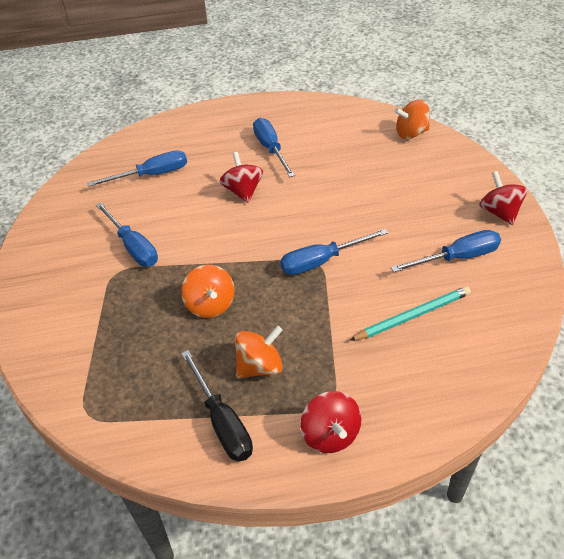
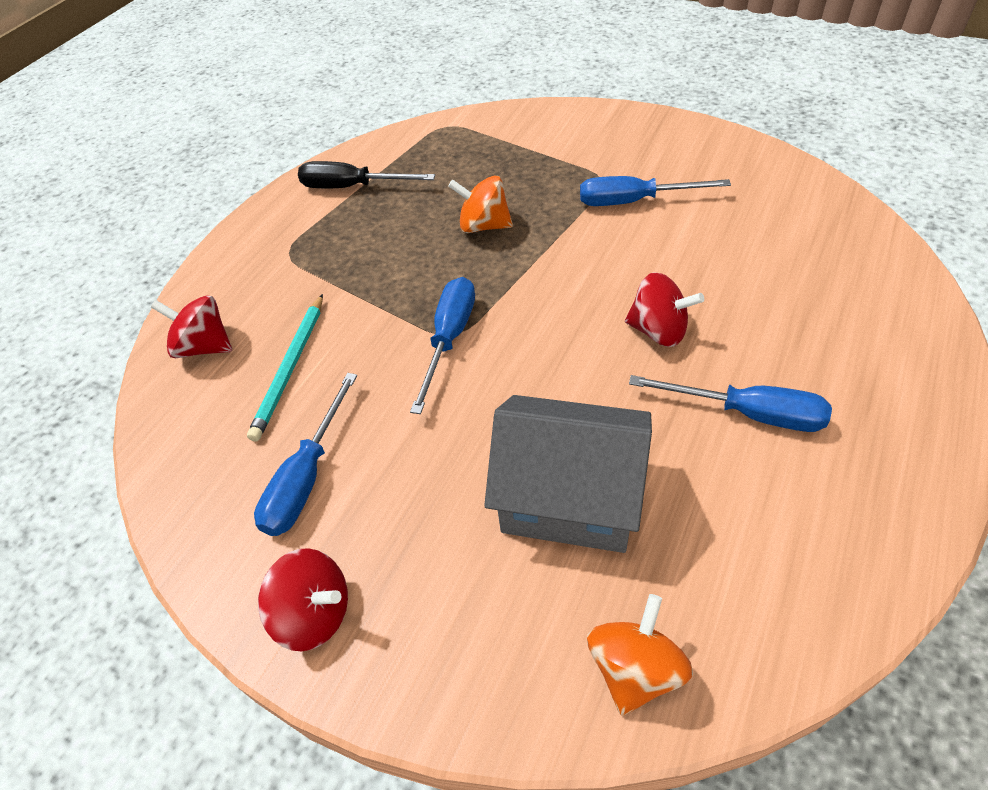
camera: 130 degrees right, 5 degrees up
blue screwdriver [87,150,187,187] -> none
orange spinning top [235,326,282,379] -> none
red spinning top [300,391,362,453] -> red spinning top moved to [151,295,232,358]
none -> grey house [484,395,652,553]

